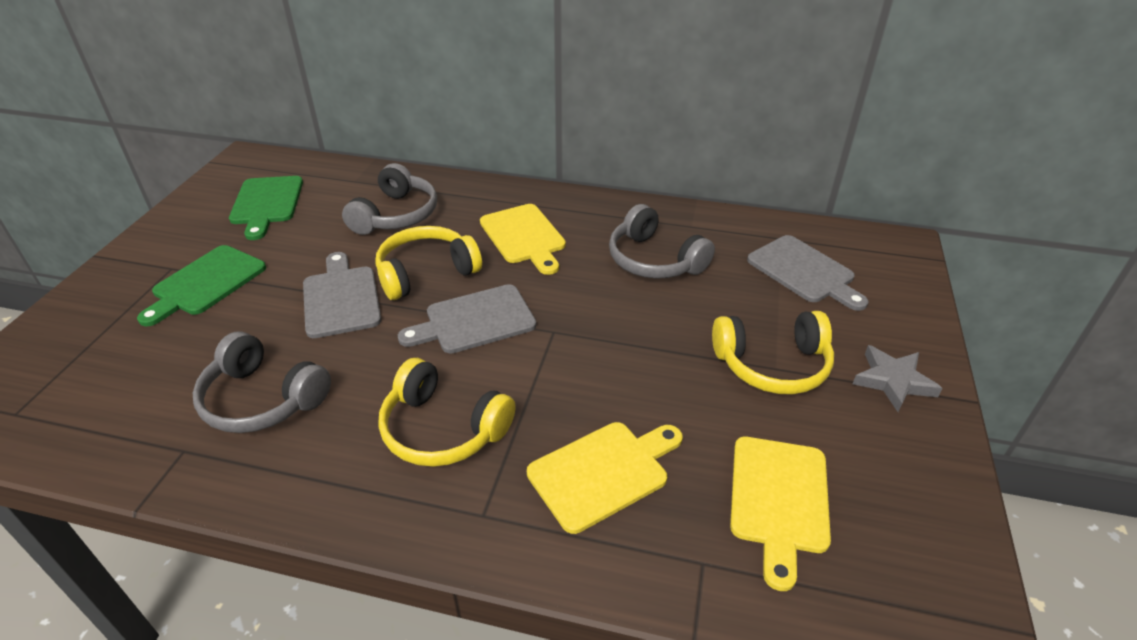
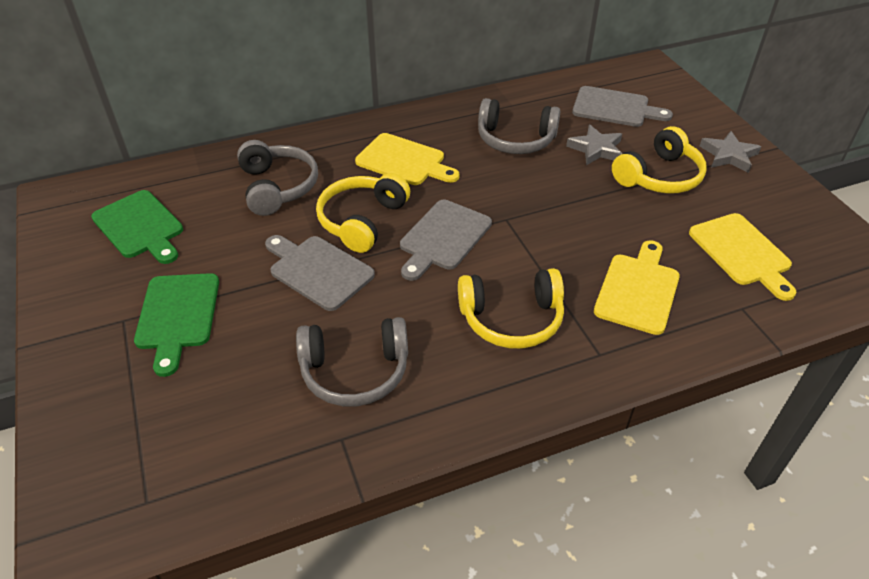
camera: 35 degrees left, 5 degrees up
none -> grey star [566,125,622,165]

